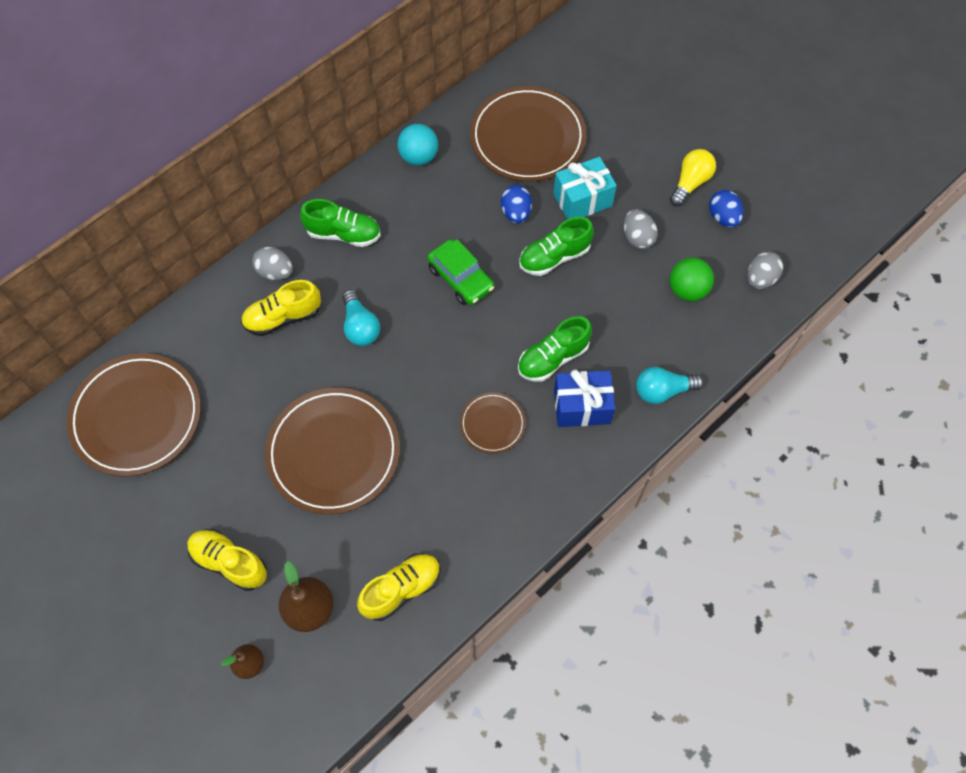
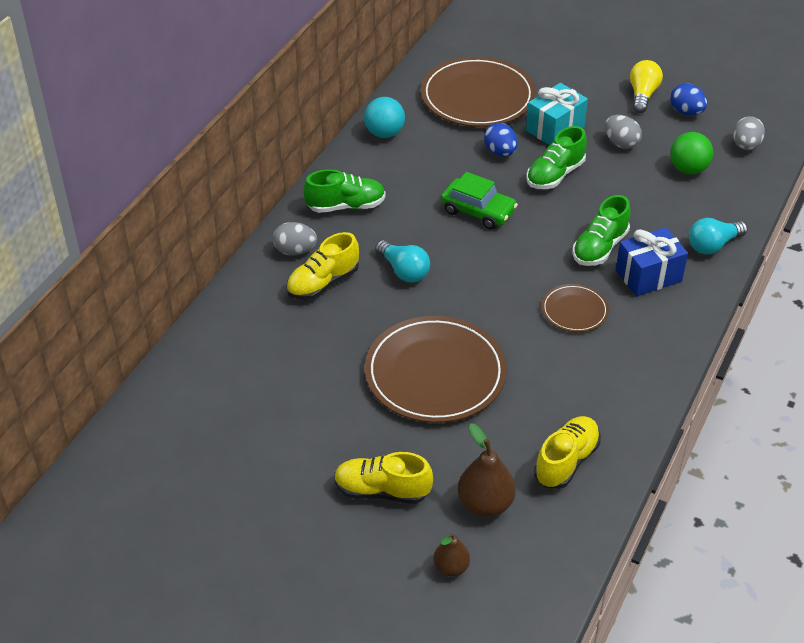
camera: 20 degrees left, 20 degrees down
brown plate [67,353,201,476] -> none

